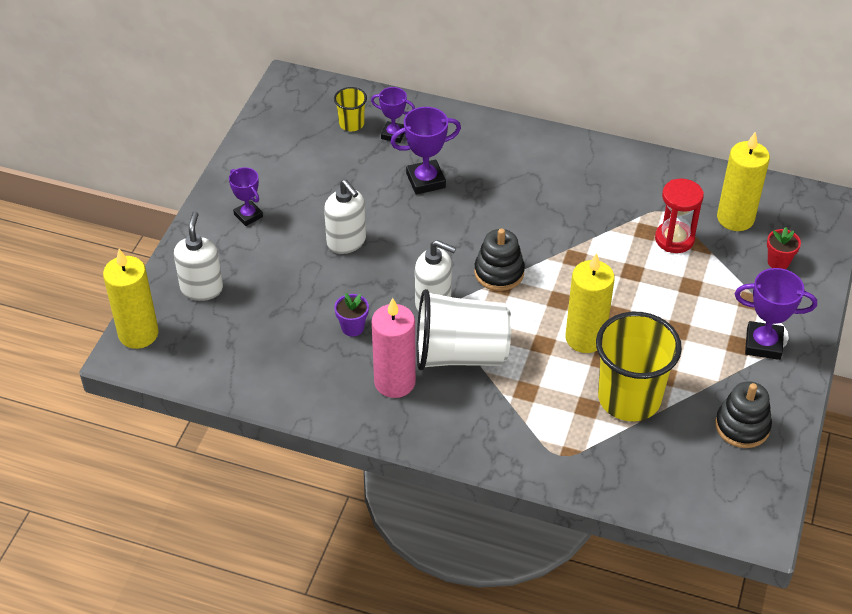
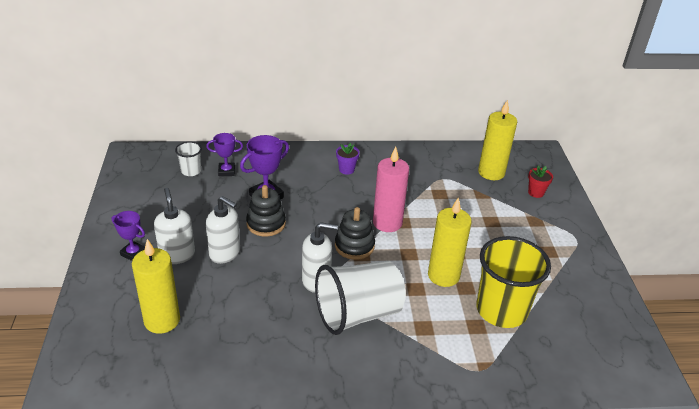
camera: 25 degrees left, 10 degrees down
yellow candle [103,249,159,349] -> yellow candle moved to [132,239,180,334]
white soap dispenser [174,211,223,301] -> white soap dispenser moved to [154,188,195,264]
yellow cup [334,87,367,131] -> white cup [175,142,202,176]
purple flower pot [334,293,369,337] -> purple flower pot moved to [336,143,360,174]
pink candle [372,298,416,398] -> pink candle moved to [373,147,409,232]
red hourglass [655,179,704,253] -> none
black stacking toy [715,381,772,448] -> black stacking toy moved to [246,185,286,237]
purple trophy [735,268,817,360] -> none

